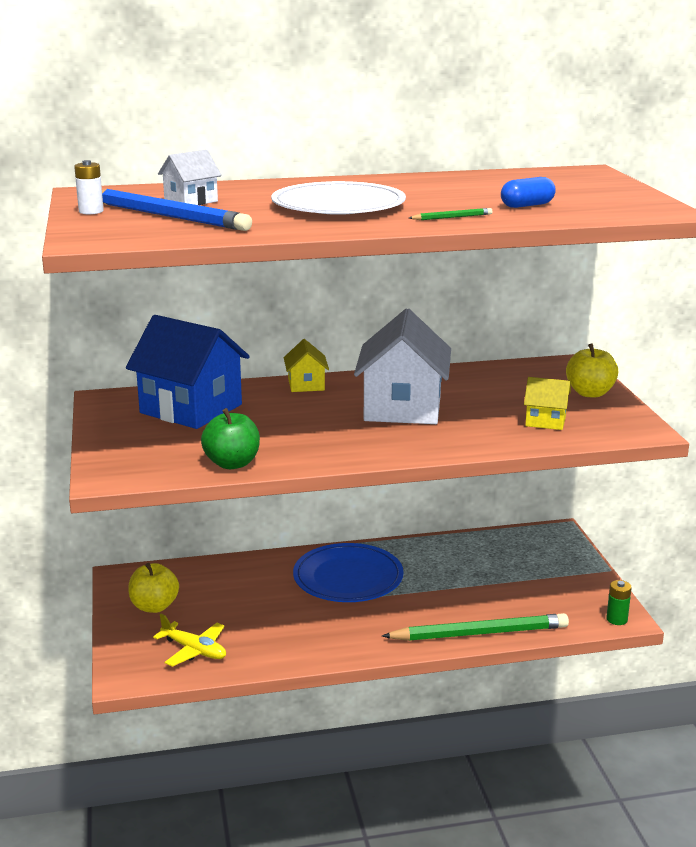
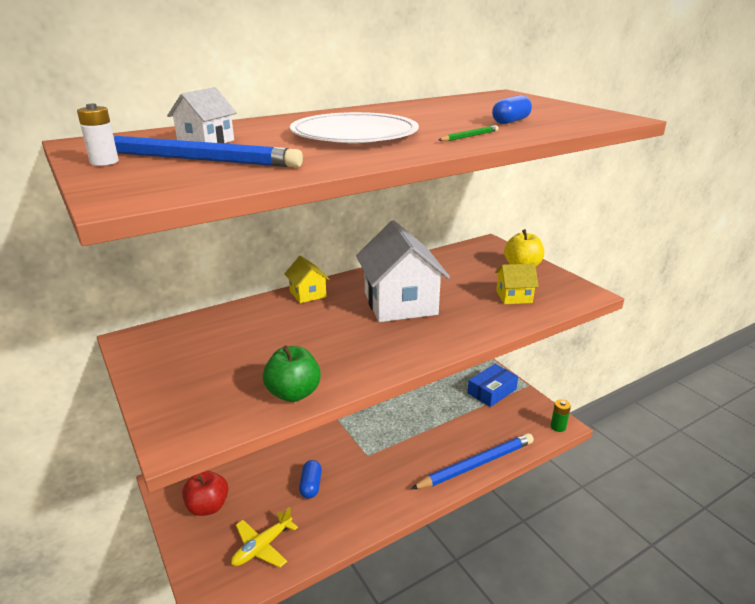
camera: 20 degrees left, 5 degrees up
blue house [126,315,250,429] -> none
yellow apple [128,563,179,613] -> red apple [182,470,228,516]
yellow plane [153,614,226,667] -> yellow plane turned 120 degrees clockwise [231,507,298,568]
blue plate [293,543,404,602] -> none
green pencil [382,613,569,641] -> blue pencil [411,433,534,489]
none -> blue capsule [299,460,322,499]
none -> blue box [467,364,518,407]

